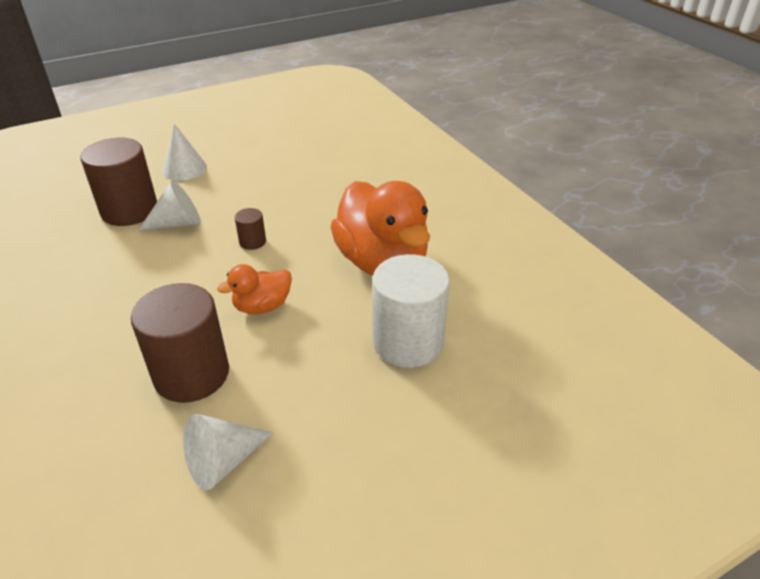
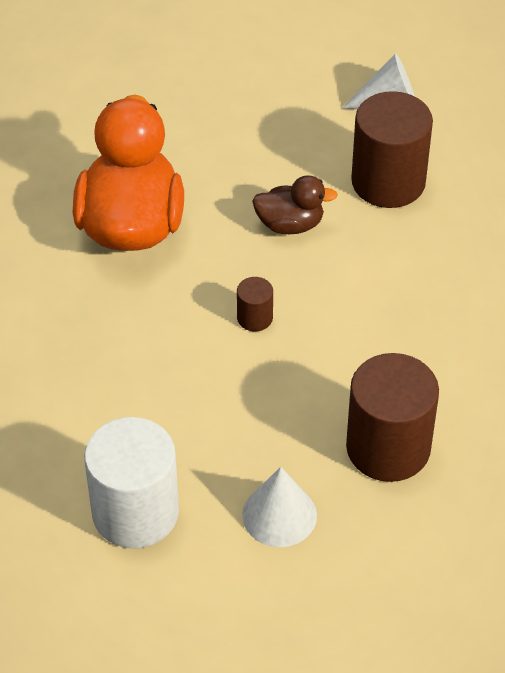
camera: 150 degrees left, 10 degrees up
white cone [138,181,201,231] -> none
orange duck [217,264,292,314] -> brown duck [252,175,338,234]
white cylinder [372,254,450,368] -> white cylinder moved to [84,417,179,548]

